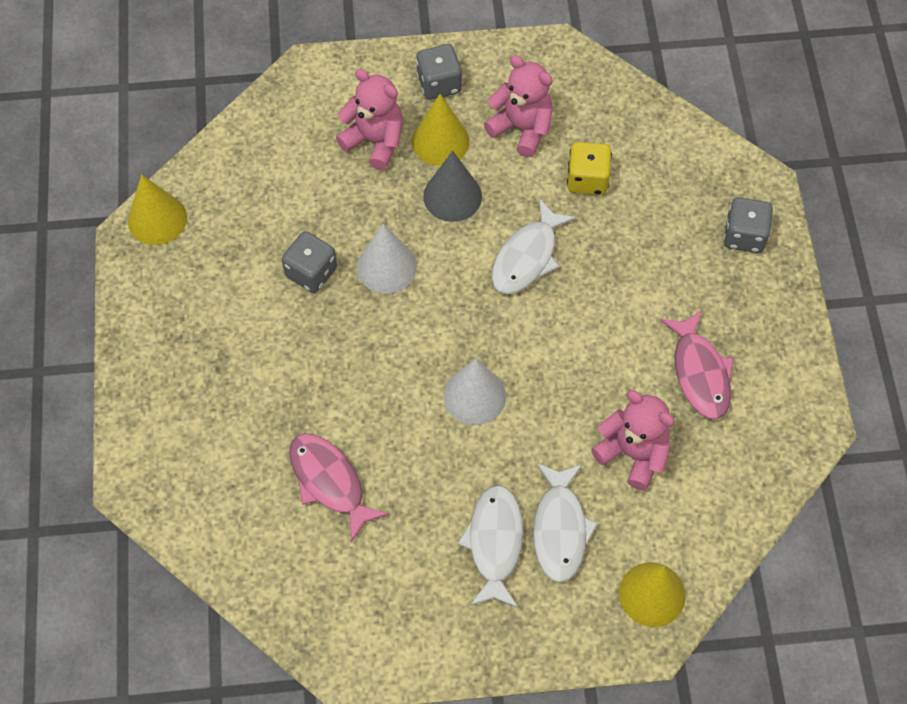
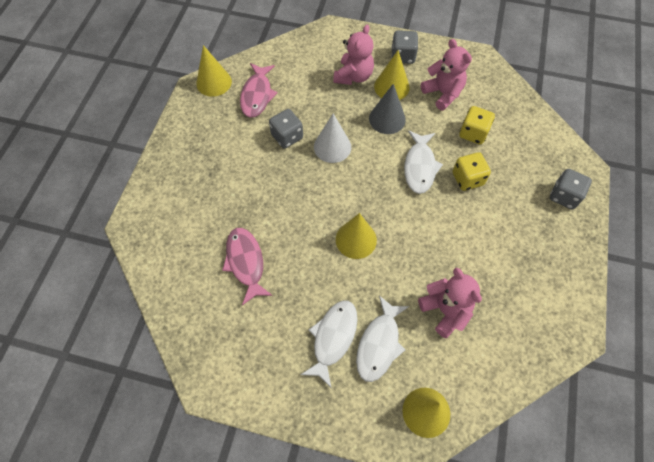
camera: 20 degrees right, 0 degrees up
pink teddy bear [336,69,403,170] -> pink teddy bear turned 60 degrees clockwise [333,25,374,85]
white cone [444,359,506,425] -> yellow cone [336,213,377,259]
white fish [492,198,576,294] -> white fish turned 45 degrees counterclockwise [404,131,443,194]
pink fish [660,310,734,419] -> pink fish moved to [240,63,278,118]
none -> yellow dice [453,152,491,191]

